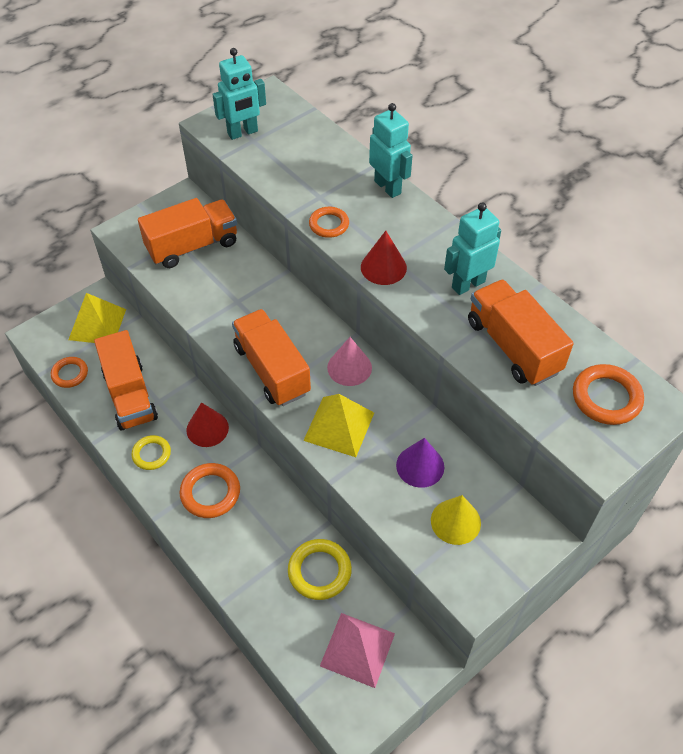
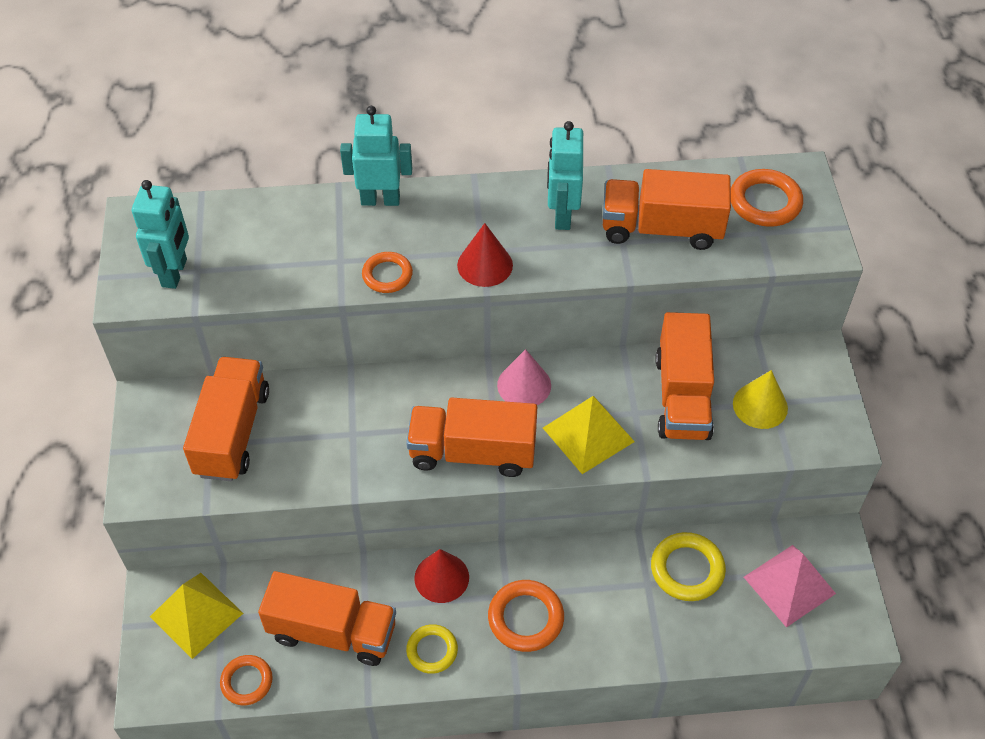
camera: 55 degrees left, 0 degrees up
purple cone [396,438,444,488] -> orange truck [655,312,714,440]

